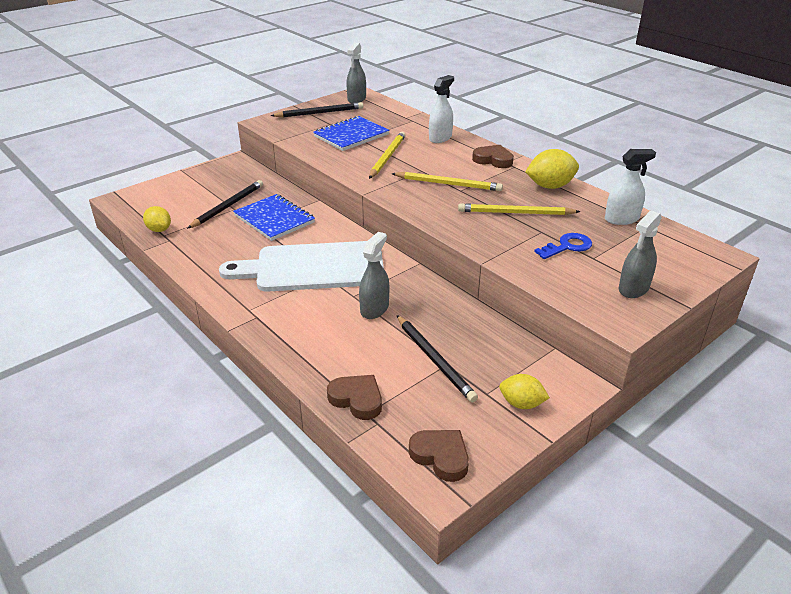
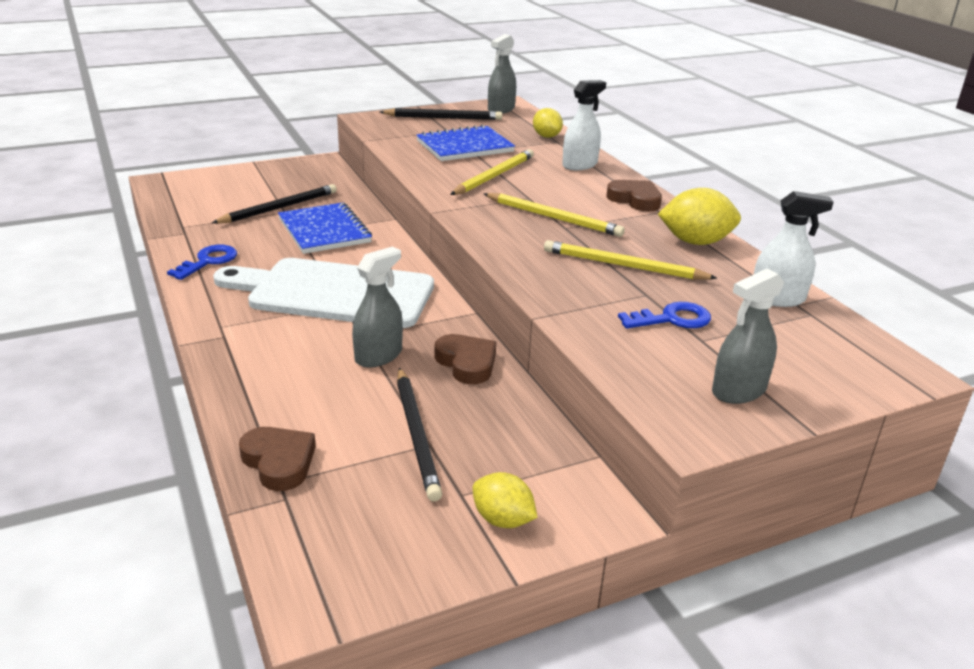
camera: 15 degrees right, 5 degrees down
yellow lemon [143,206,171,232] -> yellow lemon moved to [533,108,563,138]
brown heart [409,430,469,482] -> brown heart moved to [434,334,496,384]
none -> blue key [167,245,237,280]

